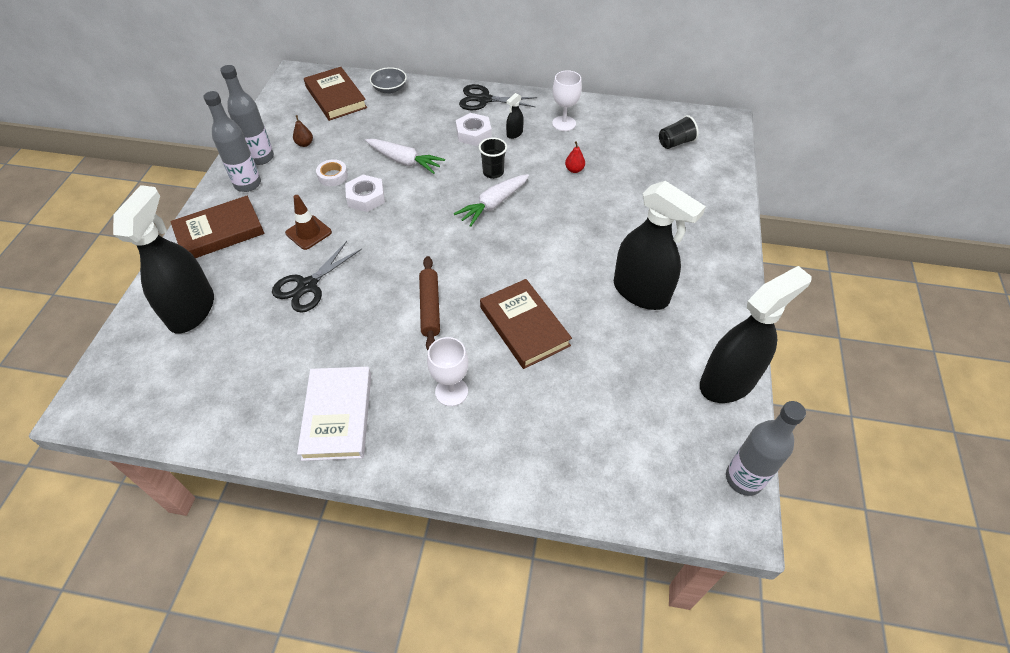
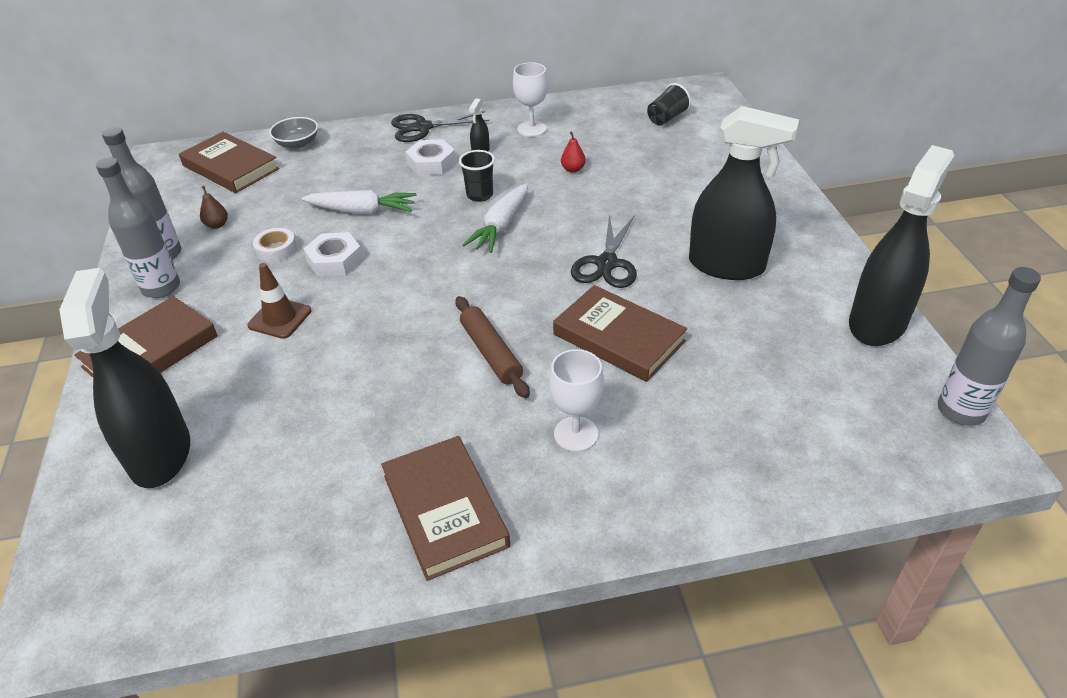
camera: 20 degrees left, 10 degrees down
black scissors [272,241,362,313] -> black scissors moved to [571,214,637,288]
white book [297,367,371,461] -> brown book [381,436,510,581]

